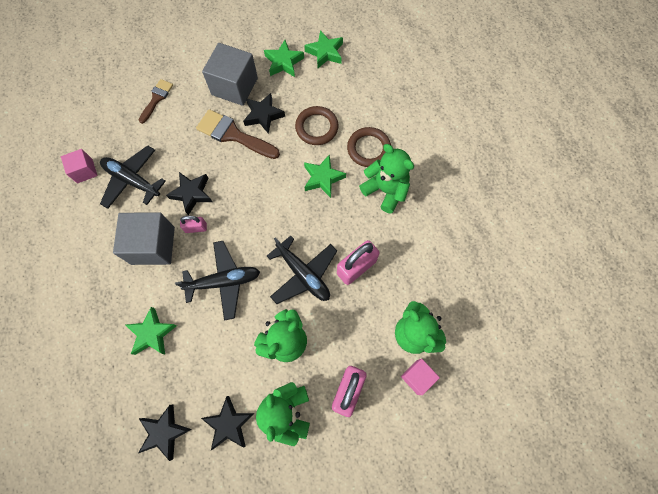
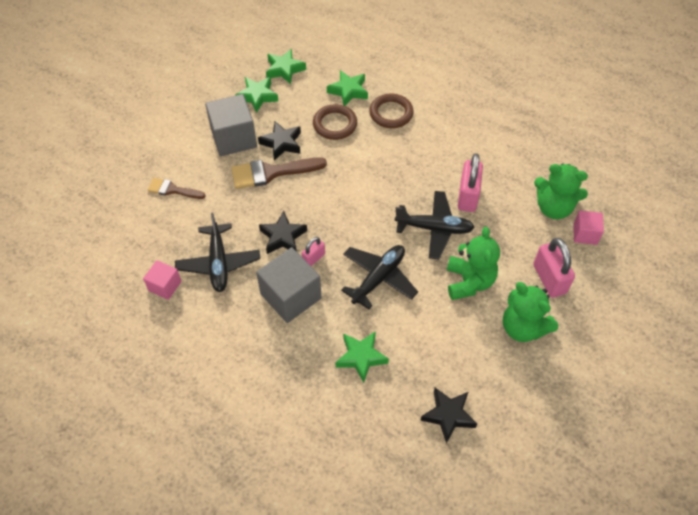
camera: 40 degrees left, 15 degrees down
black plane [100,145,166,209] -> black plane turned 90 degrees counterclockwise [175,213,260,292]
brown brush [139,79,173,124] -> brown brush turned 60 degrees counterclockwise [147,178,205,199]
black star [201,396,254,450] -> none
green star [304,154,346,198] -> green star moved to [327,70,368,106]
green teddy bear [359,144,414,213] -> none

